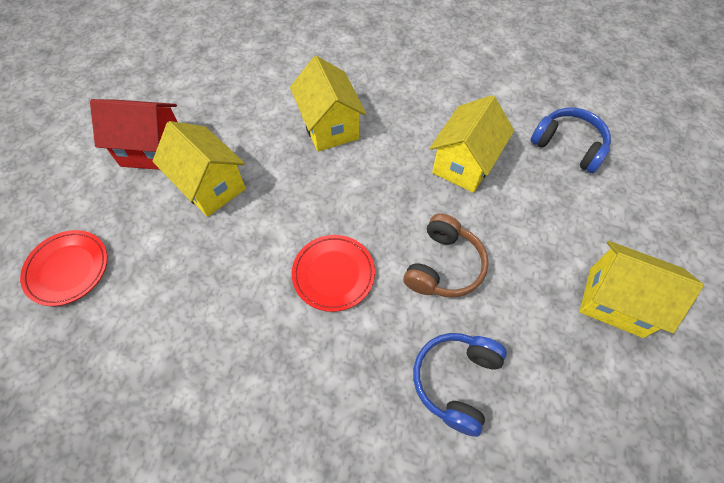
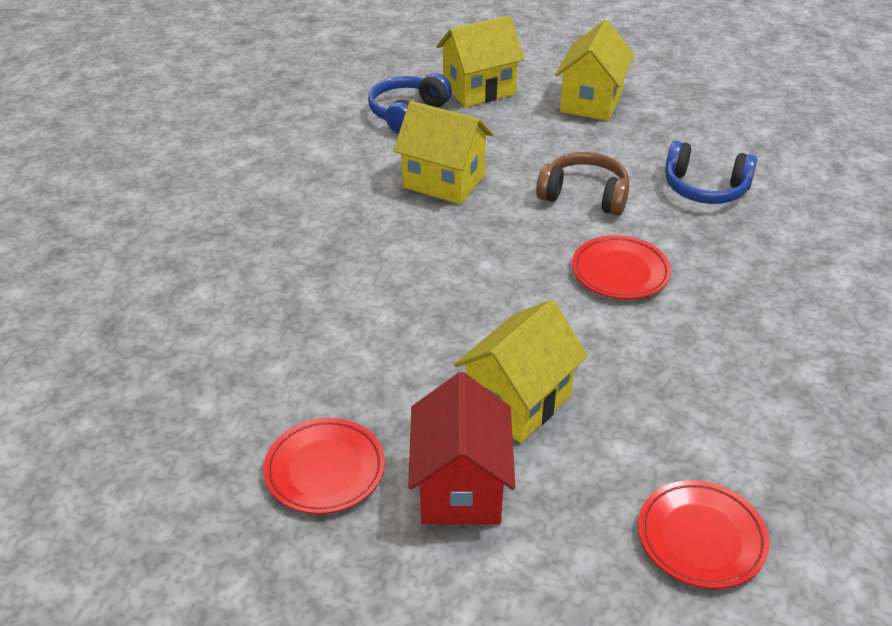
camera: 95 degrees left, 20 degrees down
yellow house [290,56,366,152] -> yellow house moved to [437,15,525,107]
none -> red plate [263,418,385,514]

